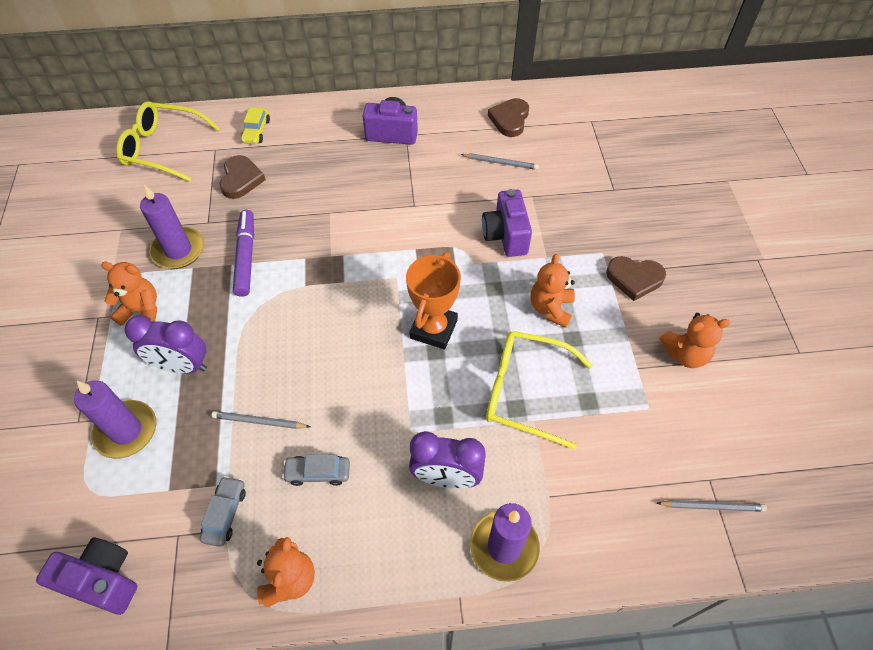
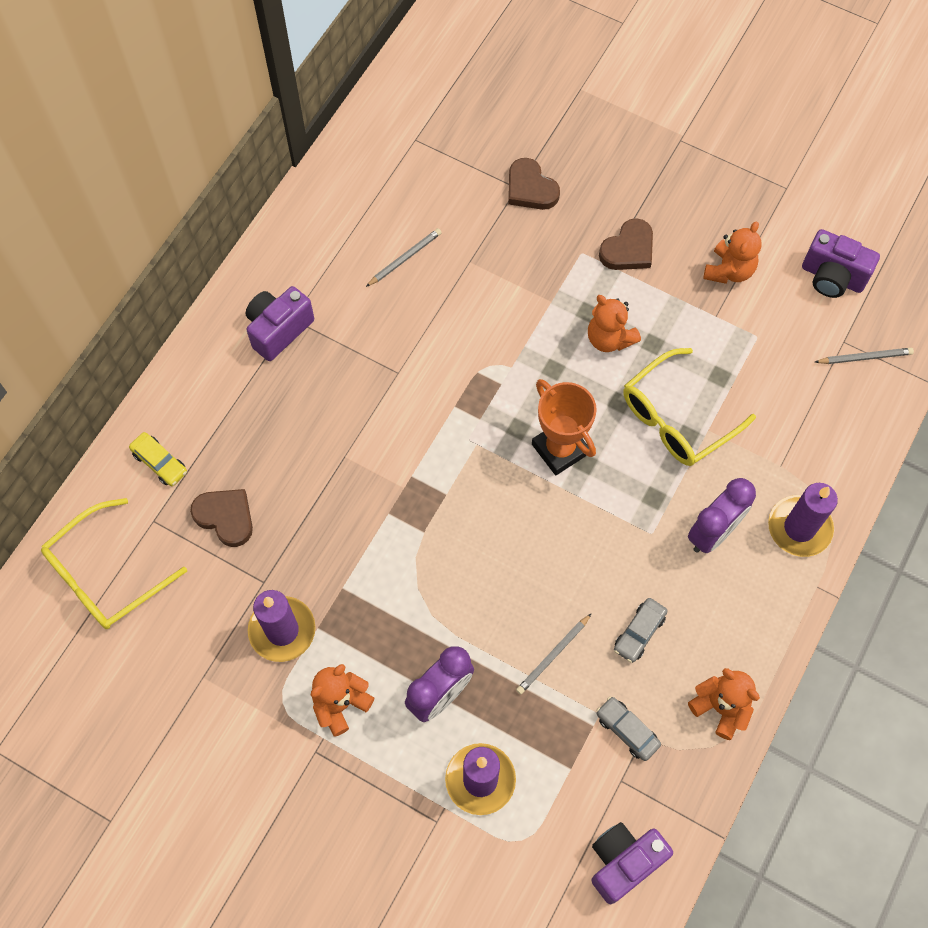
camera: 55 degrees left, 10 degrees up
purple marker [233,210,254,297] -> none
purple camera [482,189,532,257] -> purple camera moved to [802,229,880,298]
brown heart [488,98,529,137] -> brown heart moved to [508,158,560,210]
grey pencil [657,500,767,512] -> grey pencil turned 45 degrees clockwise [815,348,914,364]

